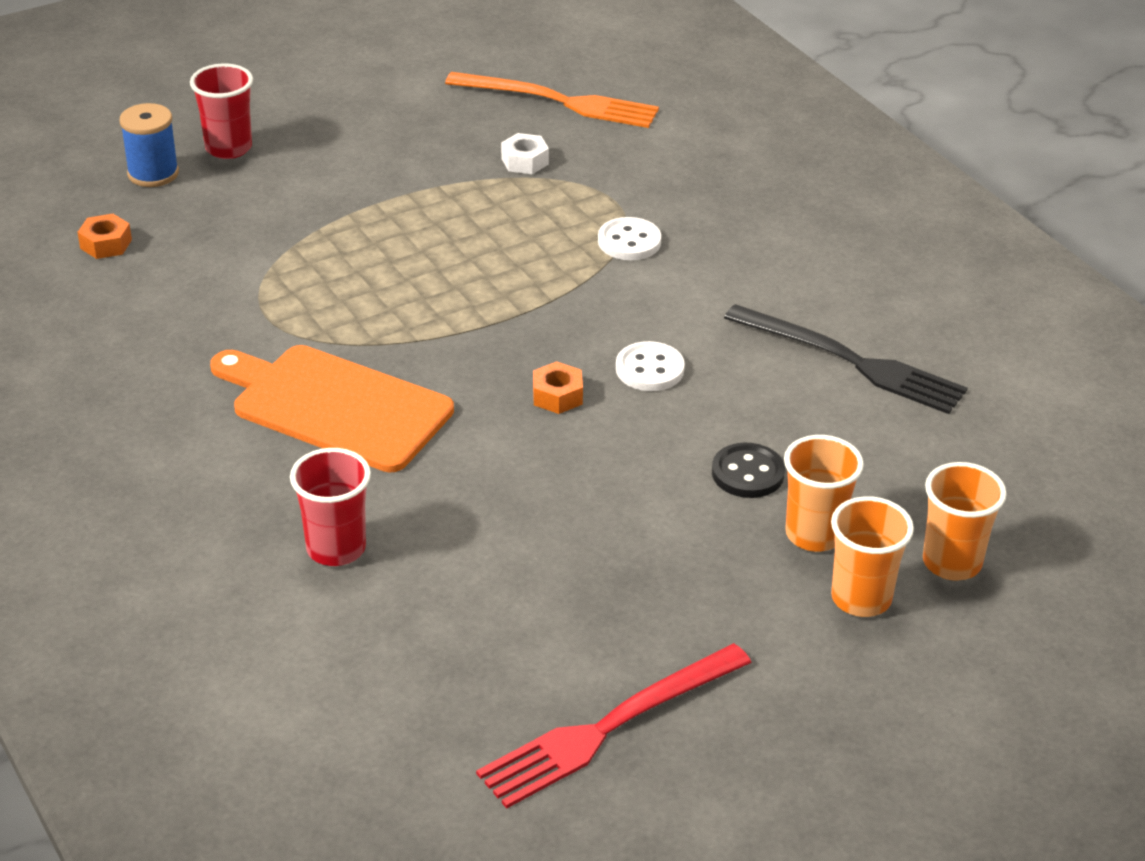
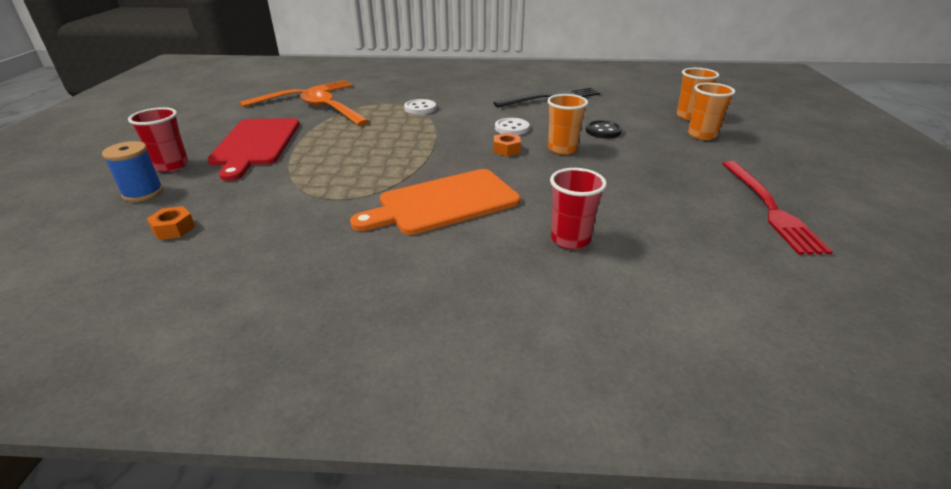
camera: 55 degrees left, 5 degrees down
white nut [501,133,549,174] -> orange spoon [300,90,369,125]
orange cup [784,435,864,552] -> orange cup moved to [547,94,588,155]
none -> red cutting board [207,118,300,181]

